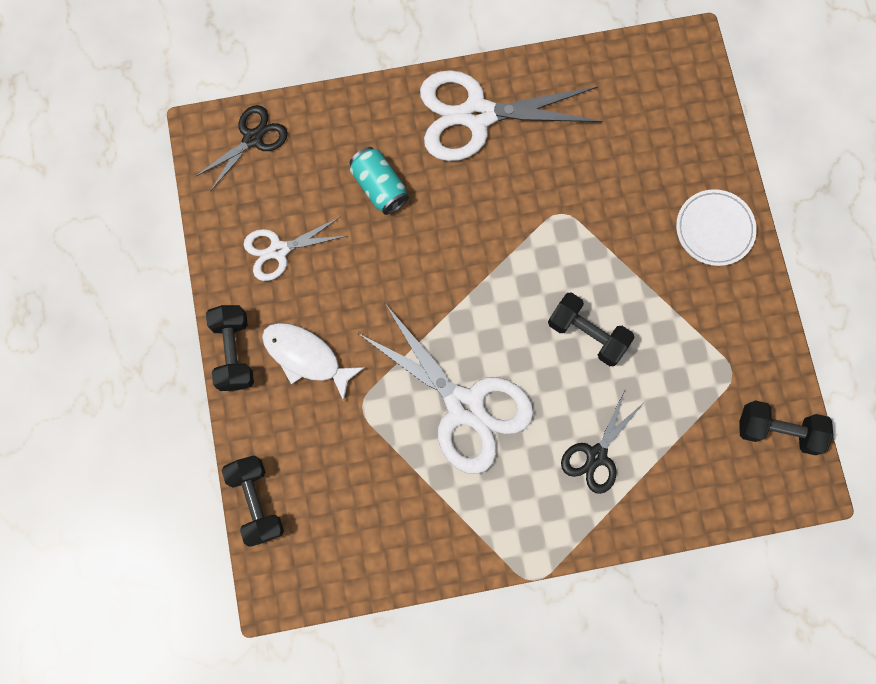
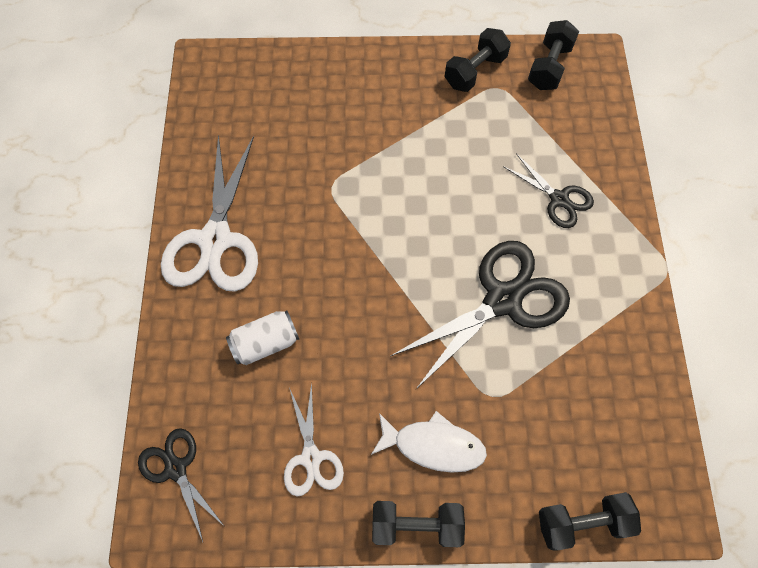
camera: 80 degrees left, 10 degrees down
white fish [262,323,365,401] -> white fish turned 120 degrees counterclockwise [371,411,487,473]
turquoise can [350,147,409,215] -> white can [226,311,299,365]
white scissors [356,304,534,474] -> black scissors [391,241,570,389]
black dumbbell [548,292,635,366] -> black dumbbell moved to [445,28,511,92]
white plate [676,189,757,266] -> none

